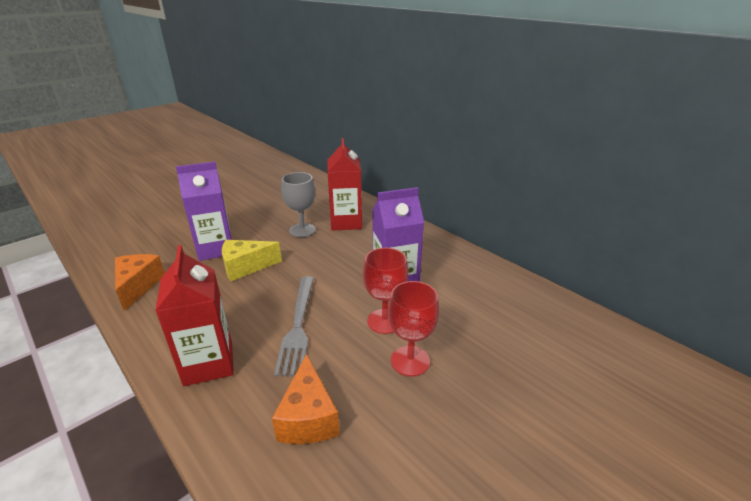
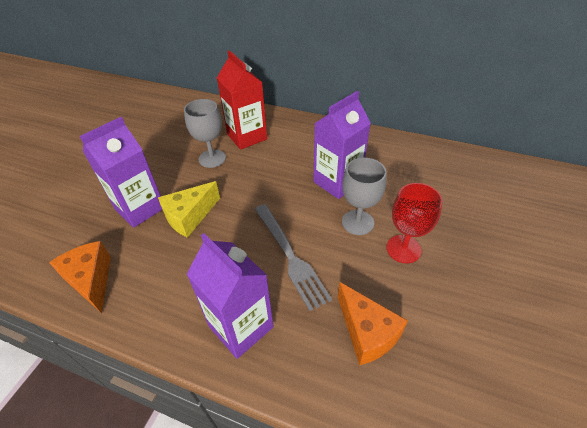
camera: 25 degrees left, 15 degrees up
red carton [155,245,234,386] -> purple carton [186,233,274,359]
red goblet [363,248,408,334] -> grey goblet [342,158,386,235]

